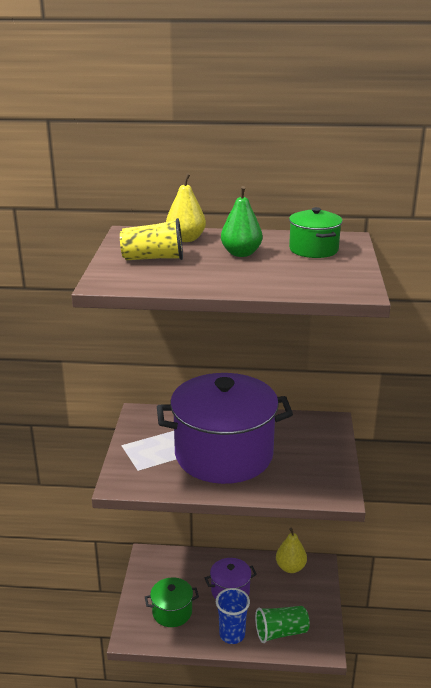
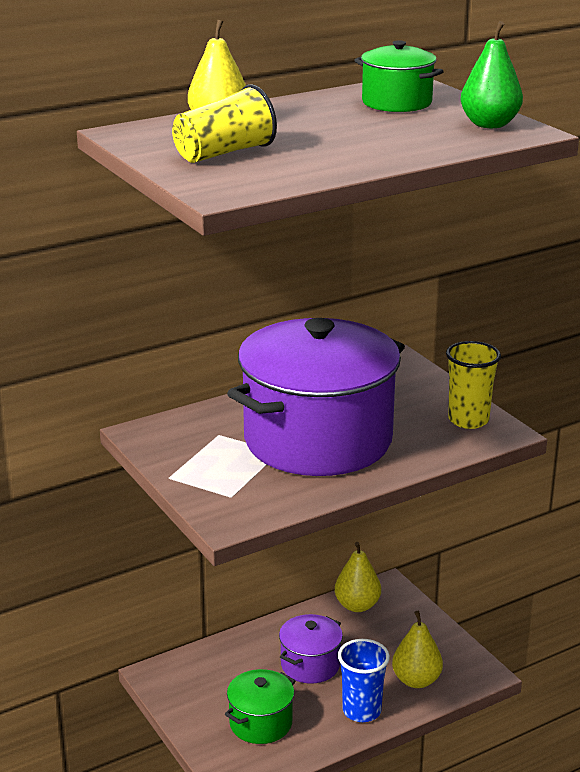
camera: 35 degrees left, 0 degrees up
green pear [221,186,262,257] -> green pear moved to [461,21,523,128]
green cup [255,606,310,643] -> yellow pear [392,611,443,688]
none -> yellow cup [446,341,501,429]

